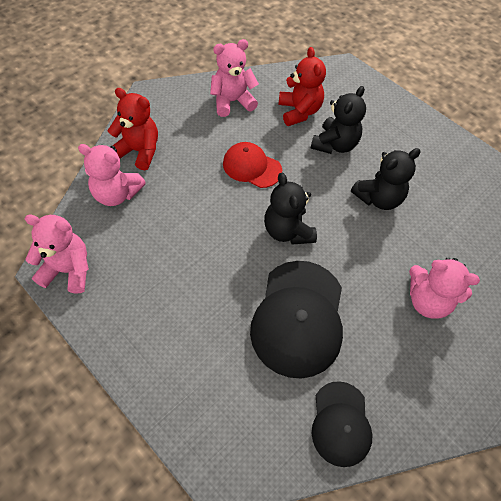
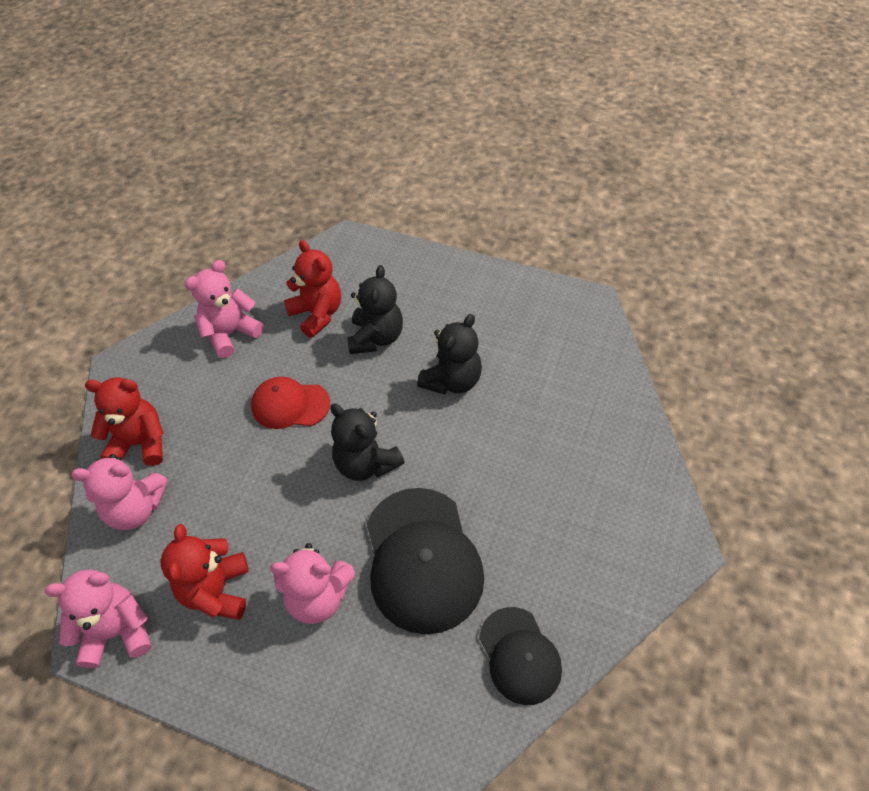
camera: 20 degrees left, 5 degrees down
pink teddy bear [409,258,480,319] -> pink teddy bear moved to [270,543,355,624]
none -> red teddy bear [161,524,249,620]

